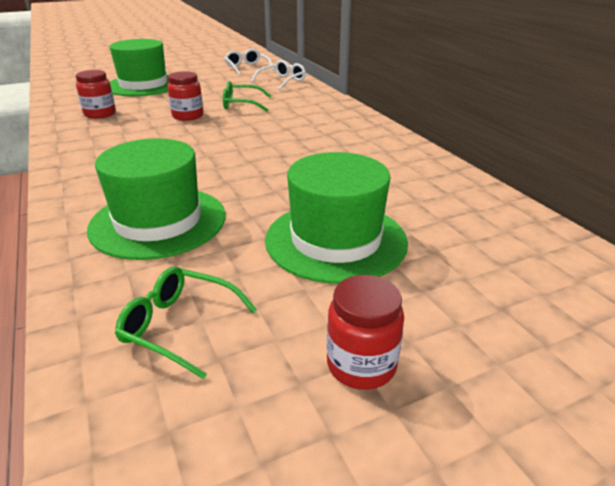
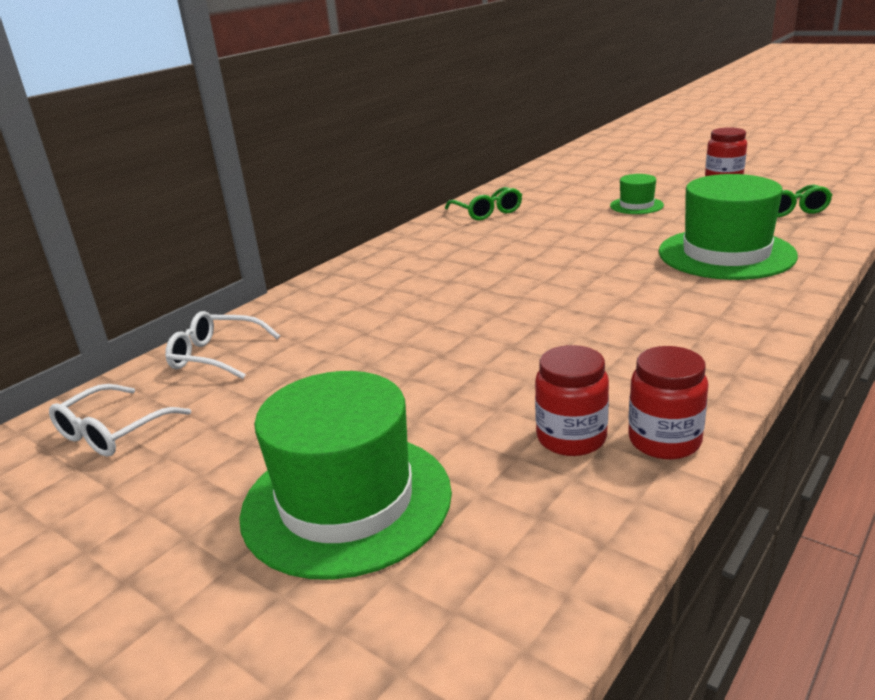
camera: 115 degrees left, 5 degrees down
red jar [167,71,203,121] -> red jar moved to [628,346,708,459]
green glasses [223,81,271,112] -> green glasses moved to [445,187,522,221]
green hat [265,152,408,284] -> green hat [610,174,664,214], size x0.48

